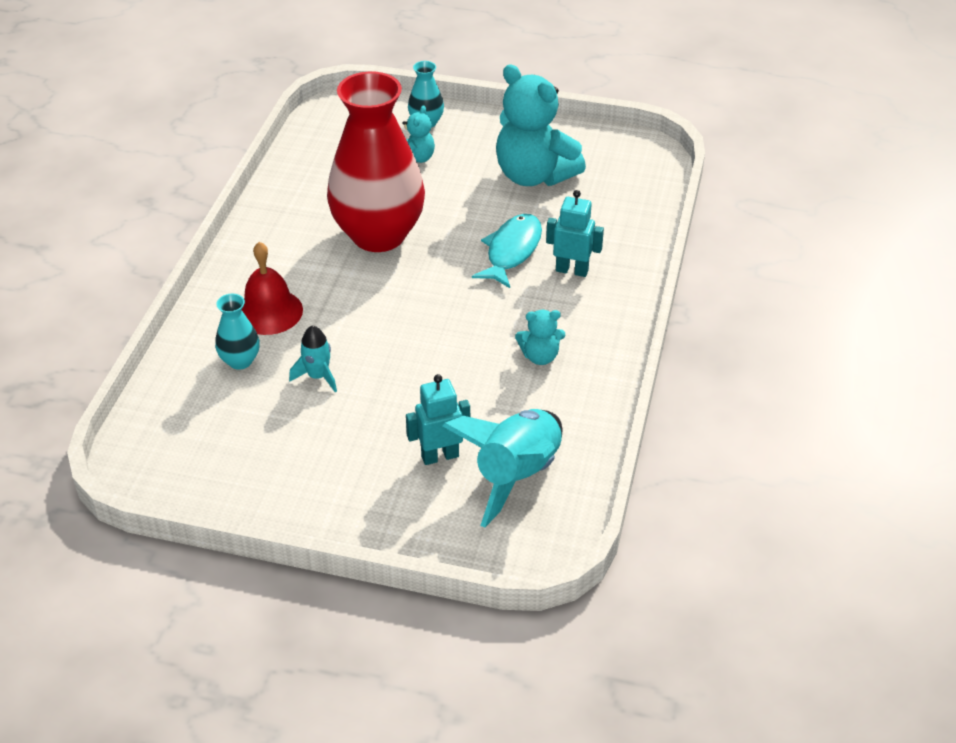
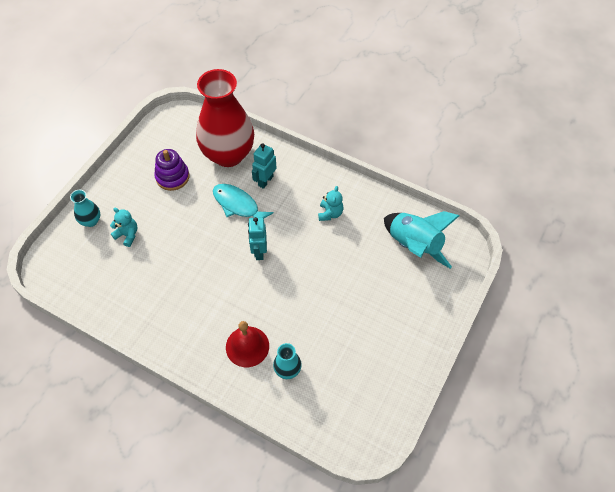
camera: 75 degrees left, 15 degrees up
turquoise rocket [289,325,337,392] -> none
red vase [327,71,425,252] -> red vase moved to [196,69,254,167]
turquoise robot [406,374,470,465] -> turquoise robot moved to [248,217,267,260]
turquoise teddy bear [496,64,586,186] -> purple stacking toy [154,149,189,191]

